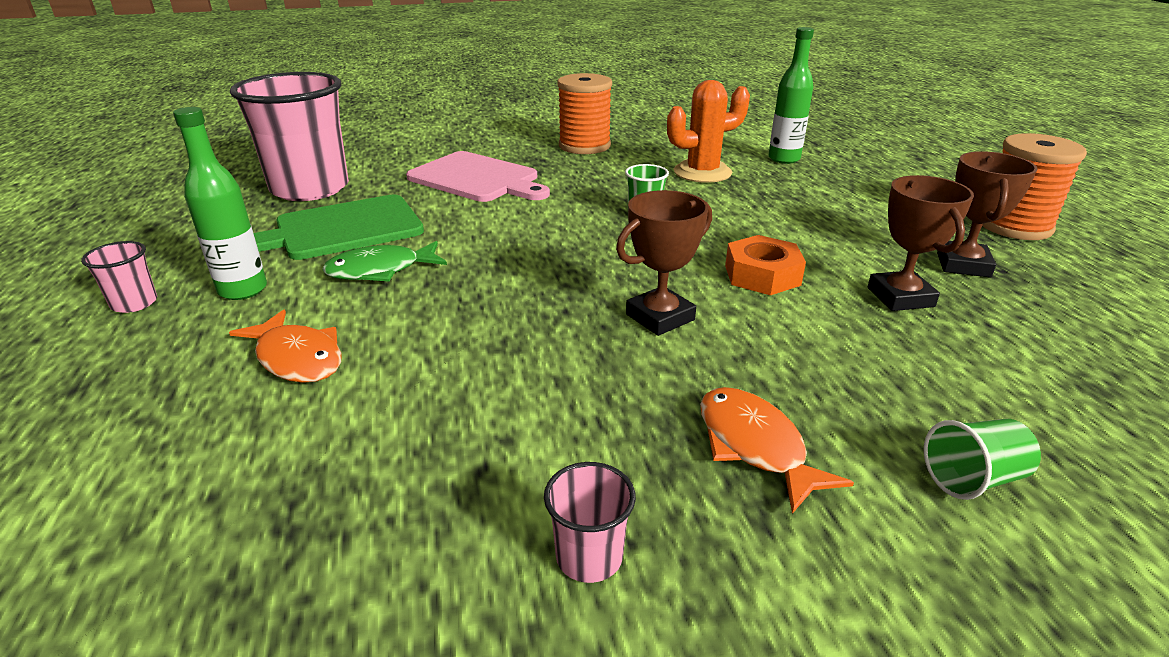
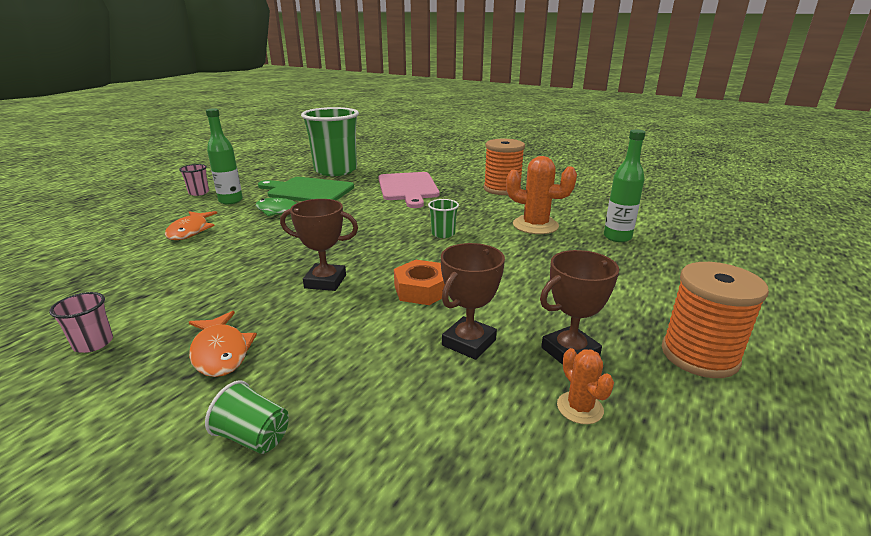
camera: 45 degrees right, 5 degrees down
pink cup [230,72,349,201] -> green cup [301,107,359,176]
orange fish [700,387,854,514] -> orange fish turned 135 degrees clockwise [189,311,257,377]
none -> orange cactus [557,348,614,424]

